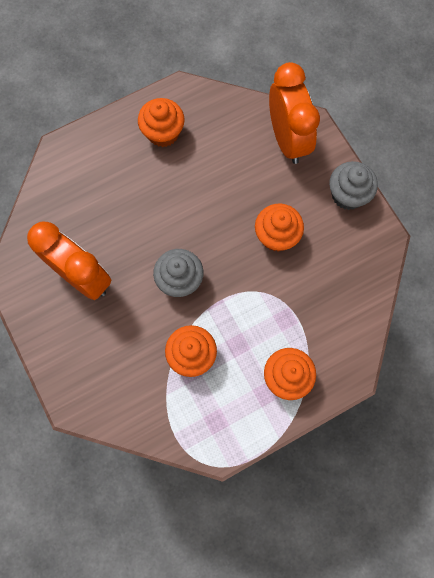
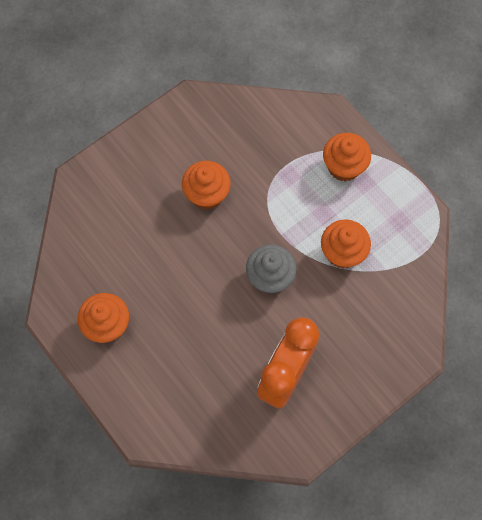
camera: 100 degrees left, 5 degrees down
orange clock [269,62,320,164] -> none
grey cupcake [329,161,378,210] -> none

